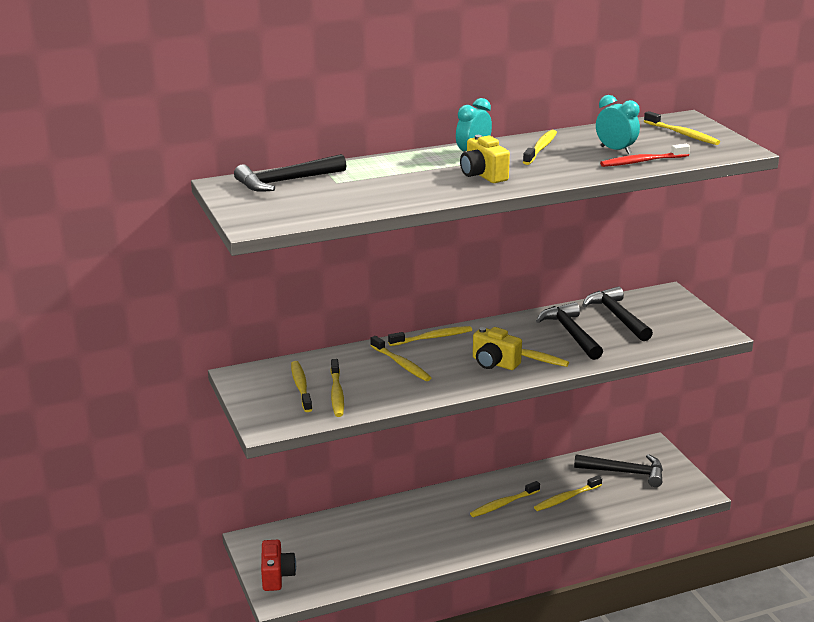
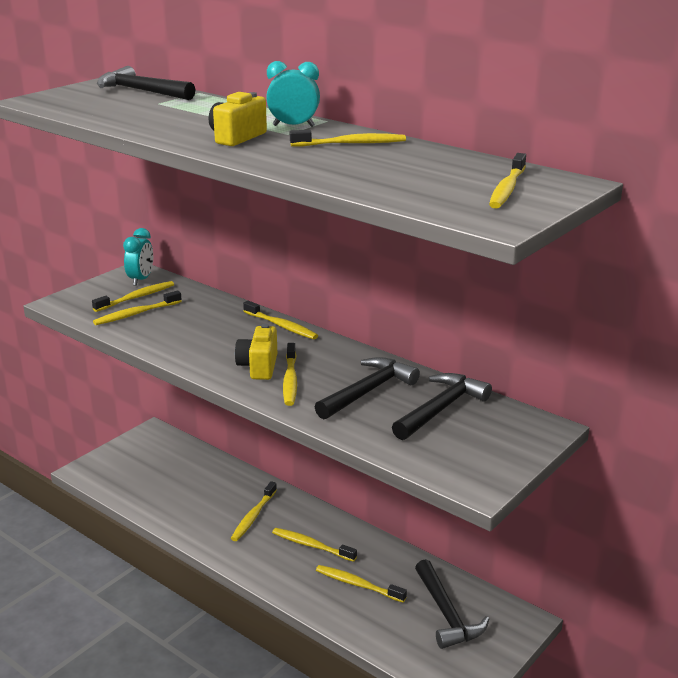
camera: 60 degrees right, 0 degrees up
red camera [261,540,296,591] -> none
yellow toothbrush [370,336,431,381] -> yellow toothbrush moved to [231,481,277,541]
turquoise clock [596,95,640,154] -> turquoise clock moved to [123,228,153,286]
red toothbrush [600,144,690,167] -> none

